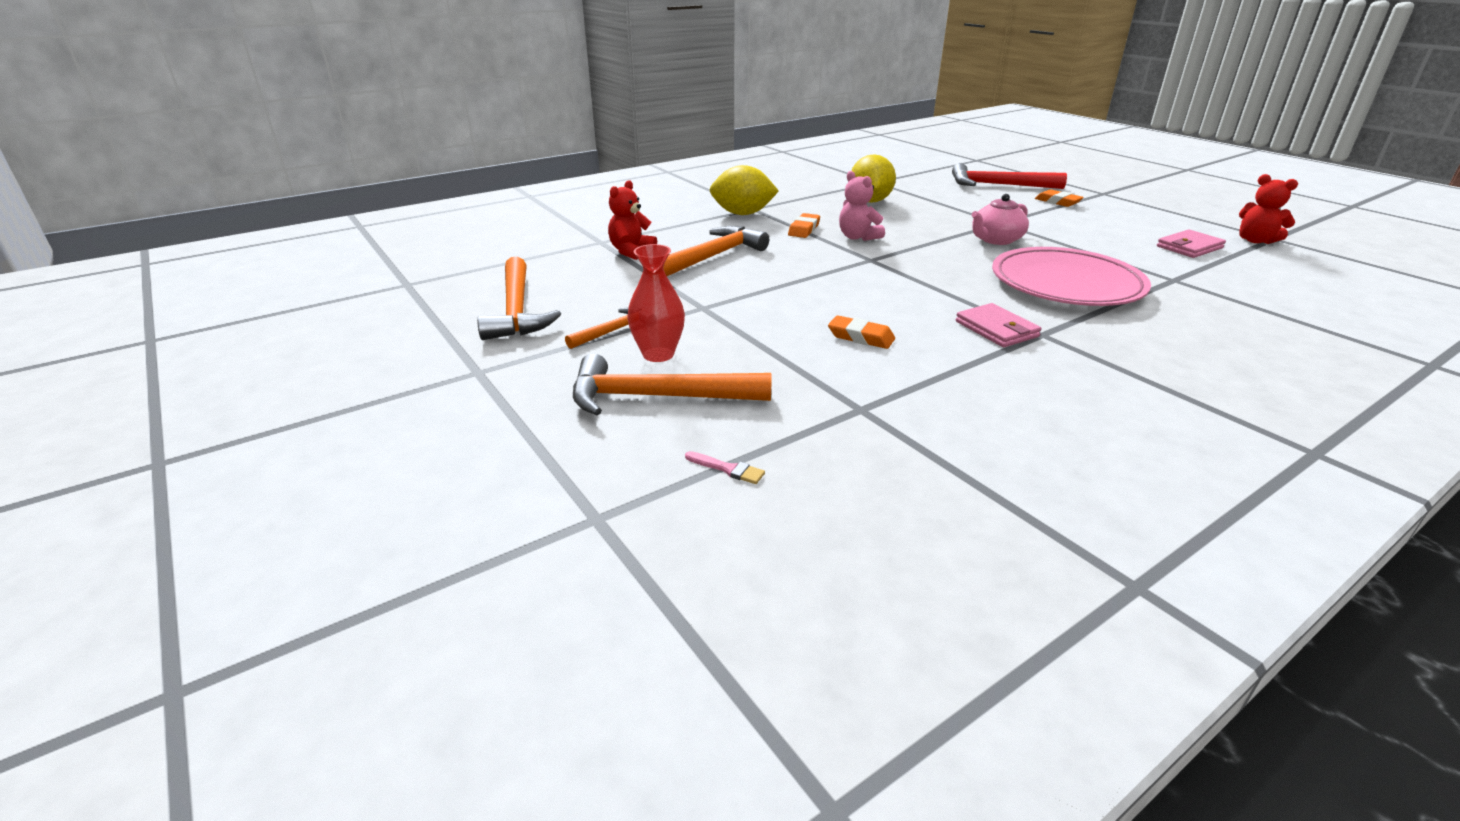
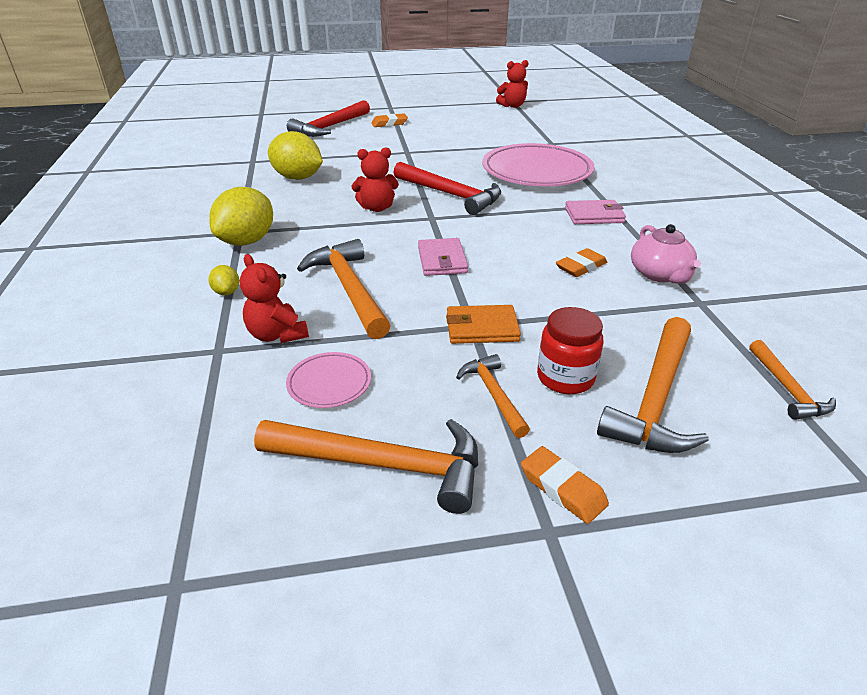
camera: 65 degrees left, 5 degrees up
red vase [627,244,685,362] -> red jar [537,307,604,394]
pink brush [685,451,765,484] -> orange hammer [749,340,836,420]
orange eraser [788,213,820,238] -> orange eraser moved to [521,446,609,524]
pink teddy bear [839,171,885,241] -> red teddy bear [352,147,399,212]
pink teapot [972,194,1029,245] -> pink teapot moved to [631,224,701,284]
pink wallet [1157,229,1226,258] -> pink wallet moved to [418,238,468,276]
none -> yellow lemon [209,265,239,295]
none -> pink plate [286,352,371,408]
none -> red hammer [393,162,501,215]
none -> orange wallet [446,305,521,344]

